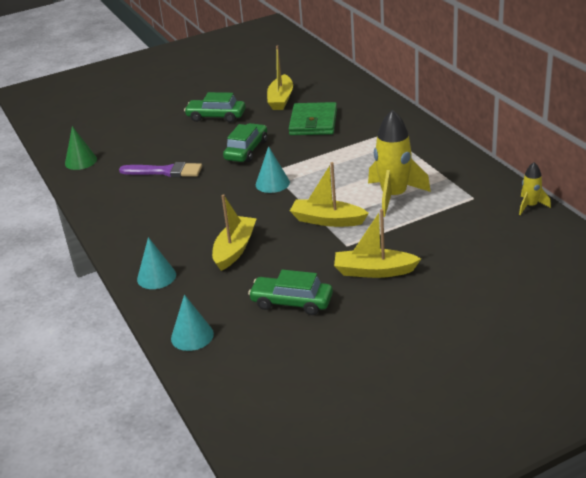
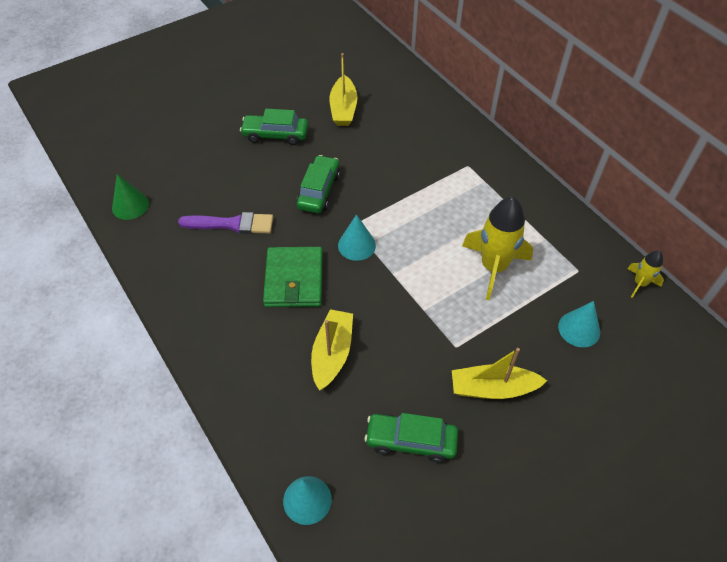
camera: 10 degrees left, 20 degrees up
turquoise cone [137,237,176,289] -> turquoise cone moved to [558,301,600,347]
green wallet [289,102,337,135] -> green wallet moved to [263,247,323,307]
yellow boat [290,162,369,227] -> none

